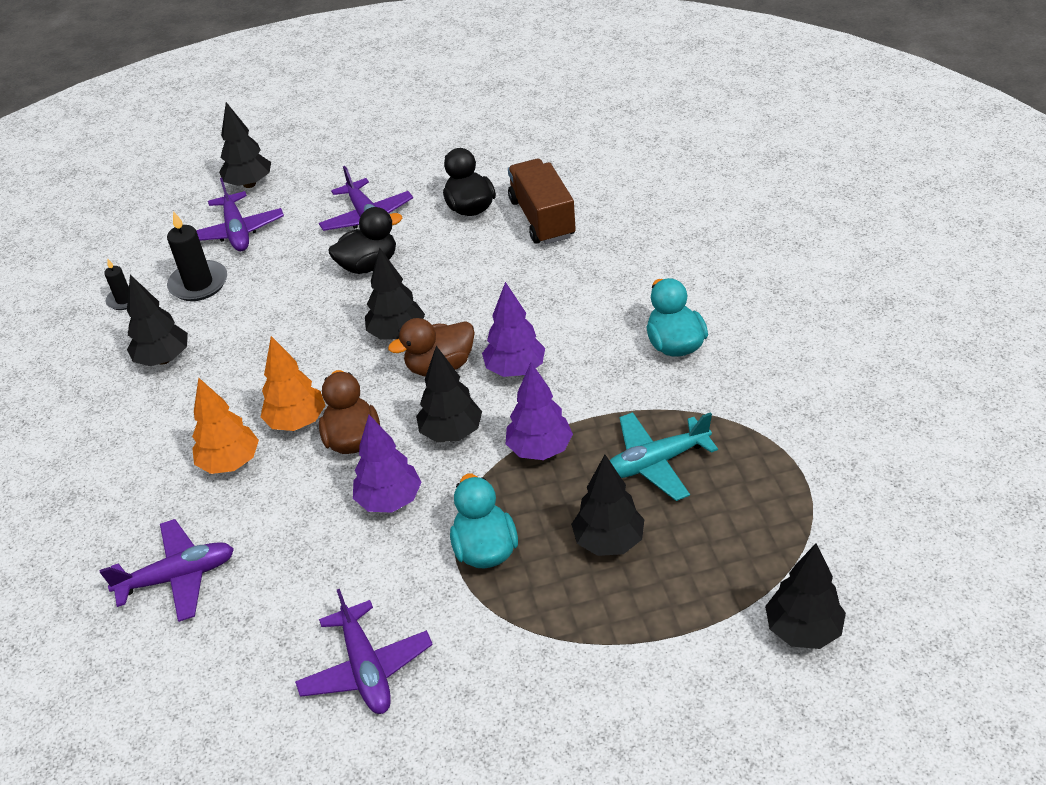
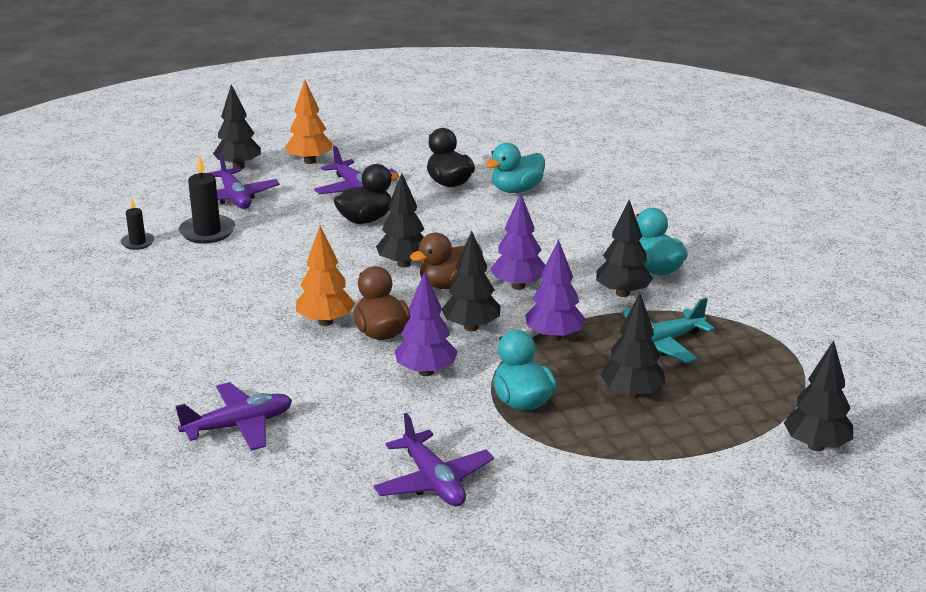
camera: 10 degrees left, 15 degrees down
black tree [127,275,188,366] -> black tree moved to [596,200,653,297]
orange tree [192,378,259,474] -> orange tree moved to [285,80,333,164]
brown truck [508,159,576,244] -> turquoise duck [485,143,545,193]

